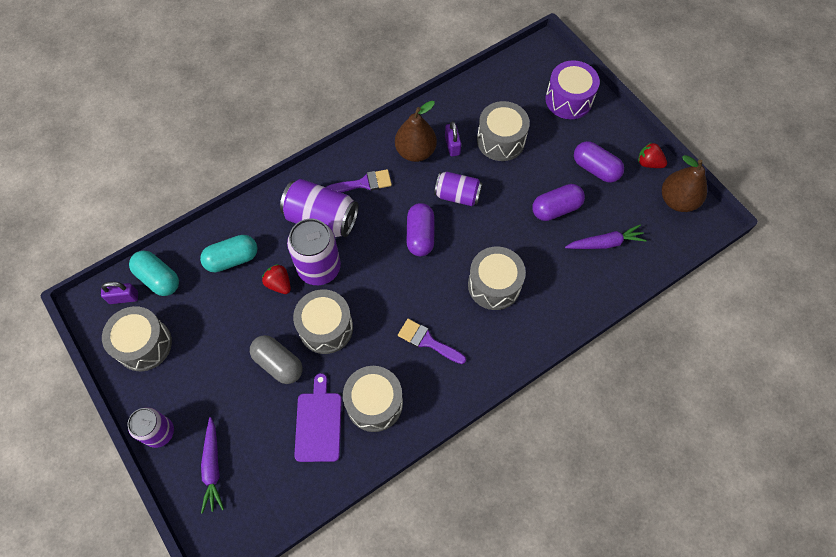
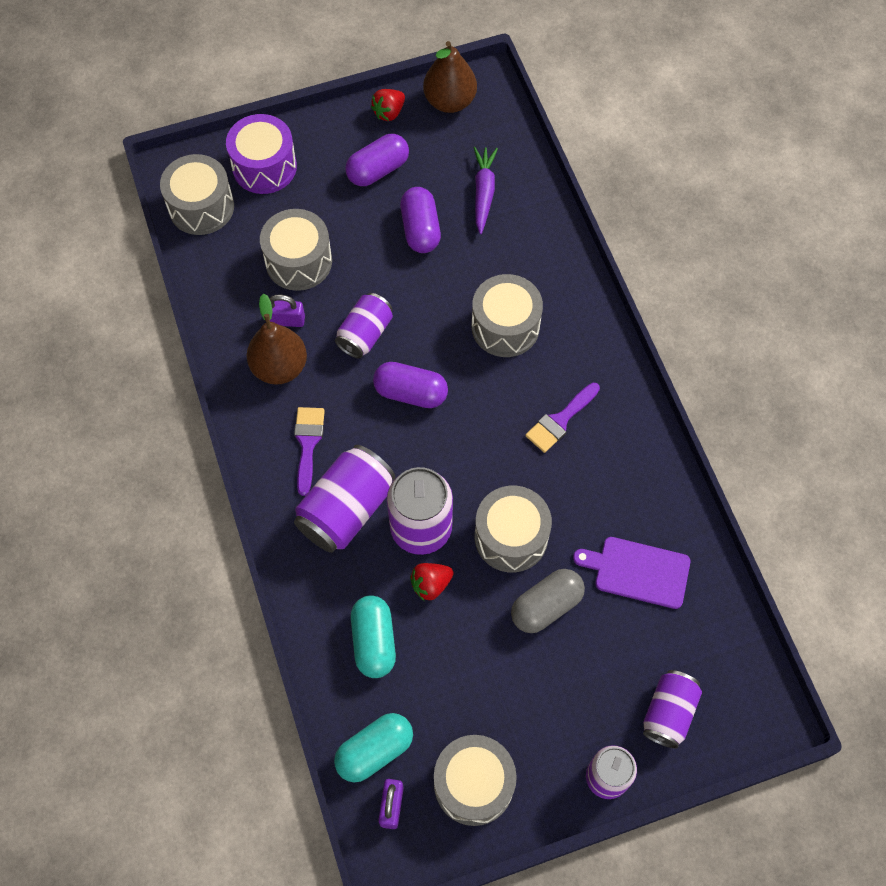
camera: 75 degrees left, 0 degrees up
purple carrot [201,417,224,513] -> purple can [643,670,702,749]
grey drum [343,366,403,432] -> grey drum moved to [160,154,234,235]

